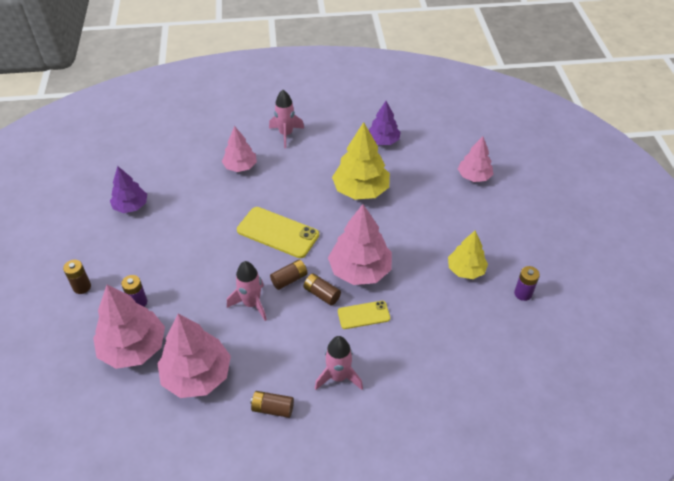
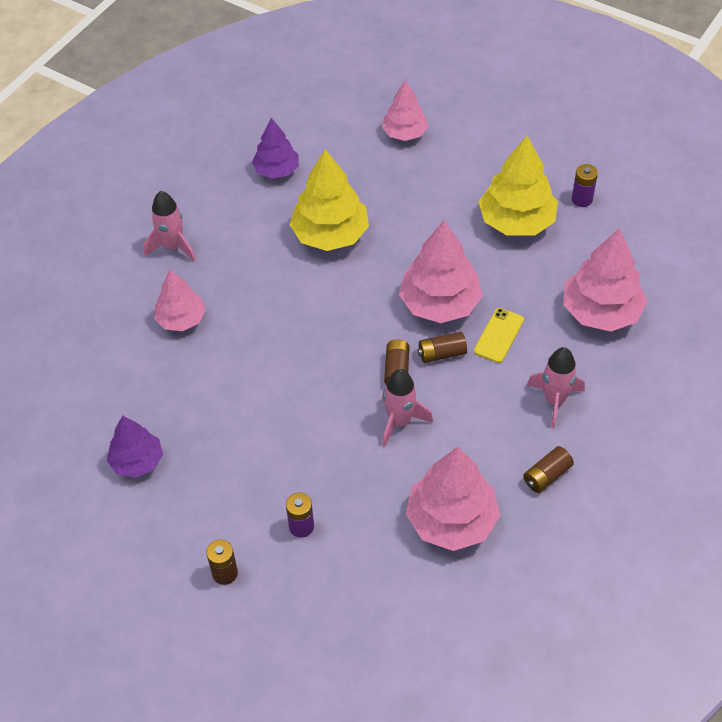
camera: 50 degrees left, 5 degrees up
pink tree [93,285,165,369] -> pink tree moved to [563,228,648,332]
yellow phone [237,207,319,258] -> none
yellow tree [448,231,488,279] -> yellow tree [479,136,558,236], size x1.60

